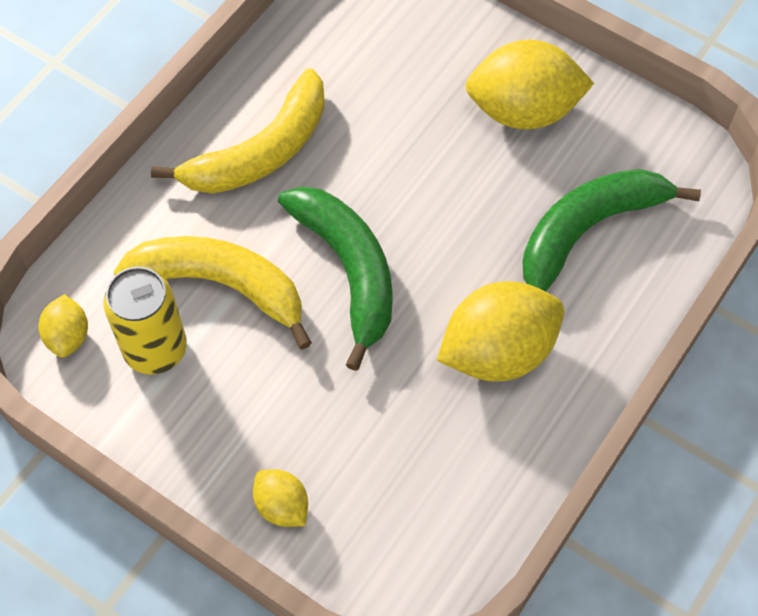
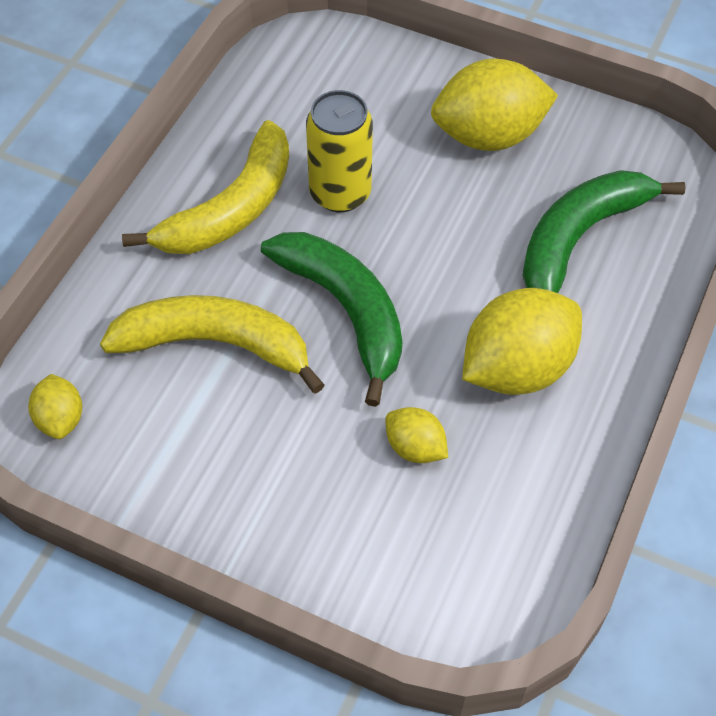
camera: 10 degrees left, 5 degrees down
yellow can [104,267,187,375] -> yellow can moved to [306,90,373,212]
yellow lemon [253,469,308,527] -> yellow lemon moved to [385,407,448,463]

